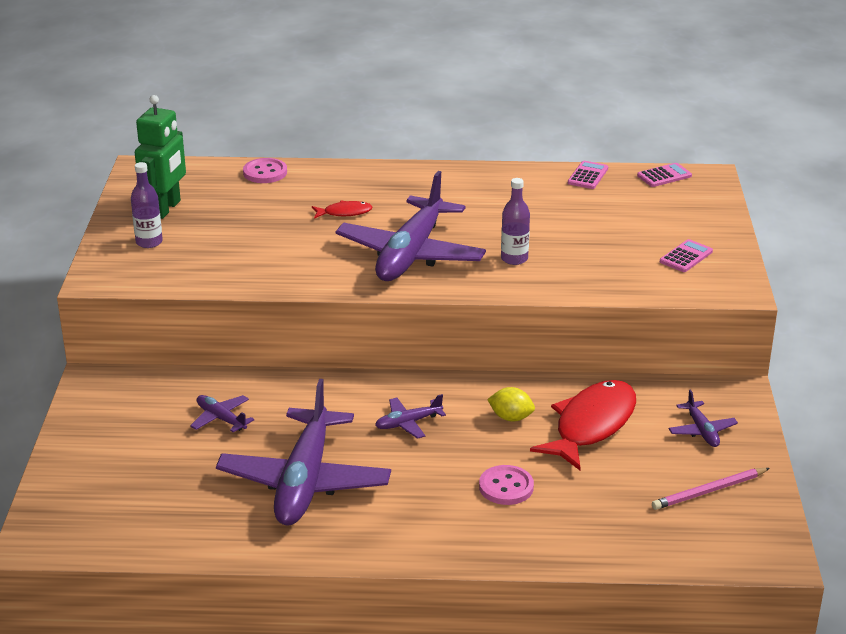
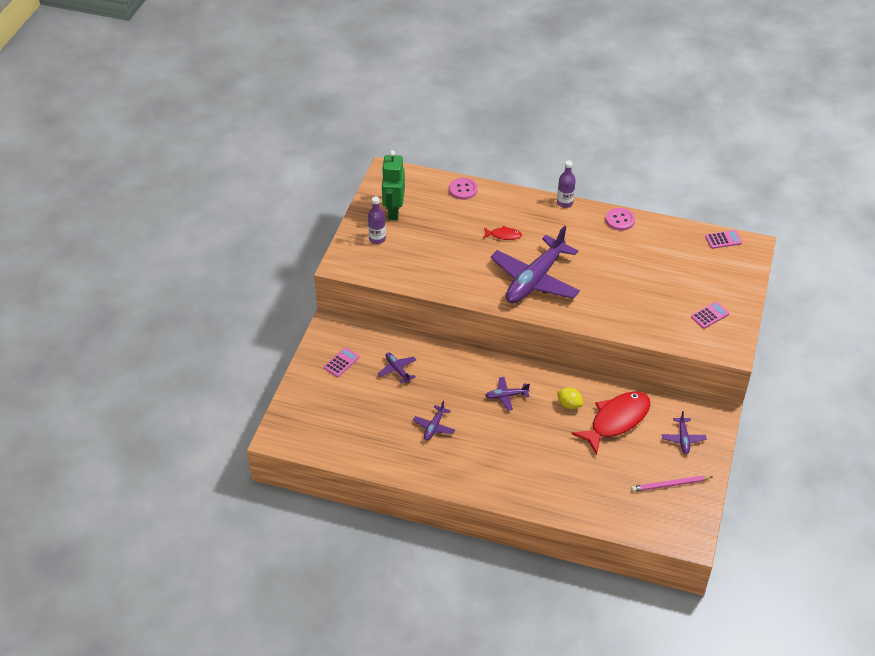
camera: 15 degrees right, 15 degrees up
green robot [135,95,186,219] -> green robot turned 150 degrees clockwise [382,150,405,220]
purple plane [216,379,391,525] -> purple plane [413,401,455,441], size x0.43
pink button [479,465,534,505] -> pink button moved to [605,208,635,231]
purple bottle [501,178,530,265] -> purple bottle moved to [557,160,576,208]
pink calculator [568,161,608,189] -> pink calculator moved to [324,347,360,377]

